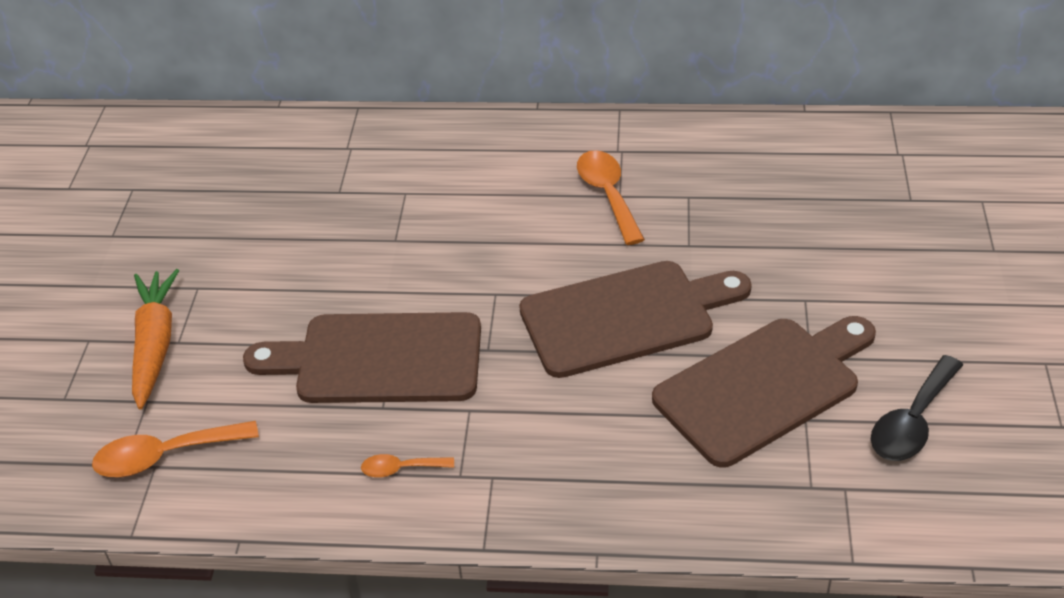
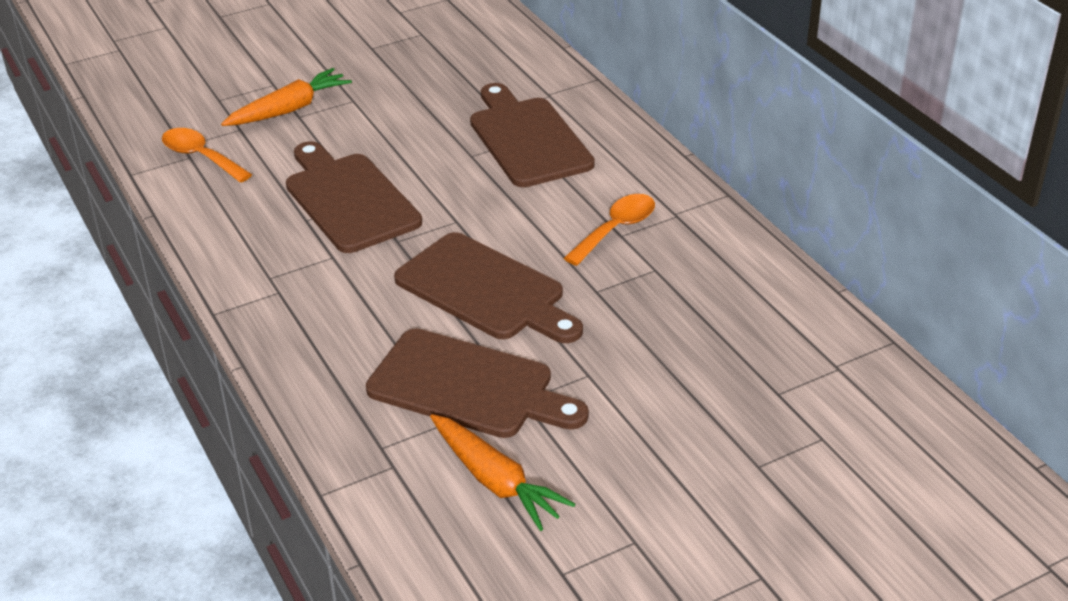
camera: 55 degrees right, 5 degrees down
orange spoon [361,454,454,477] -> none
black spoon [871,355,963,461] -> orange carrot [430,414,576,531]
none -> brown cutting board [470,83,595,187]

